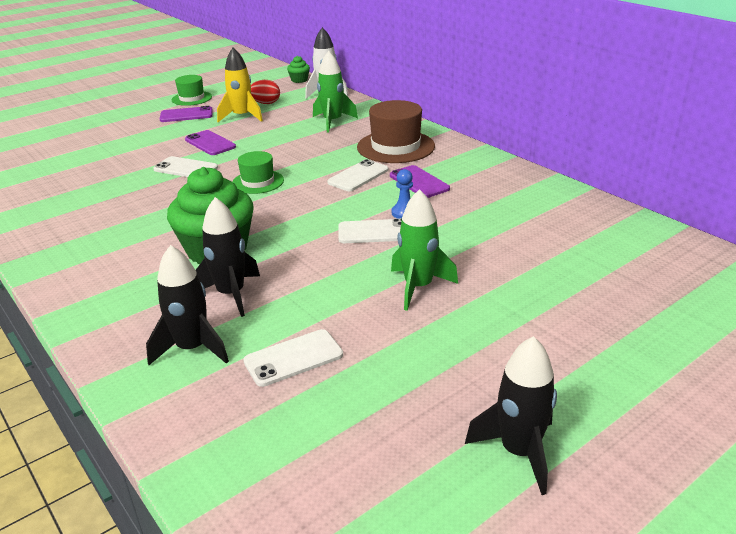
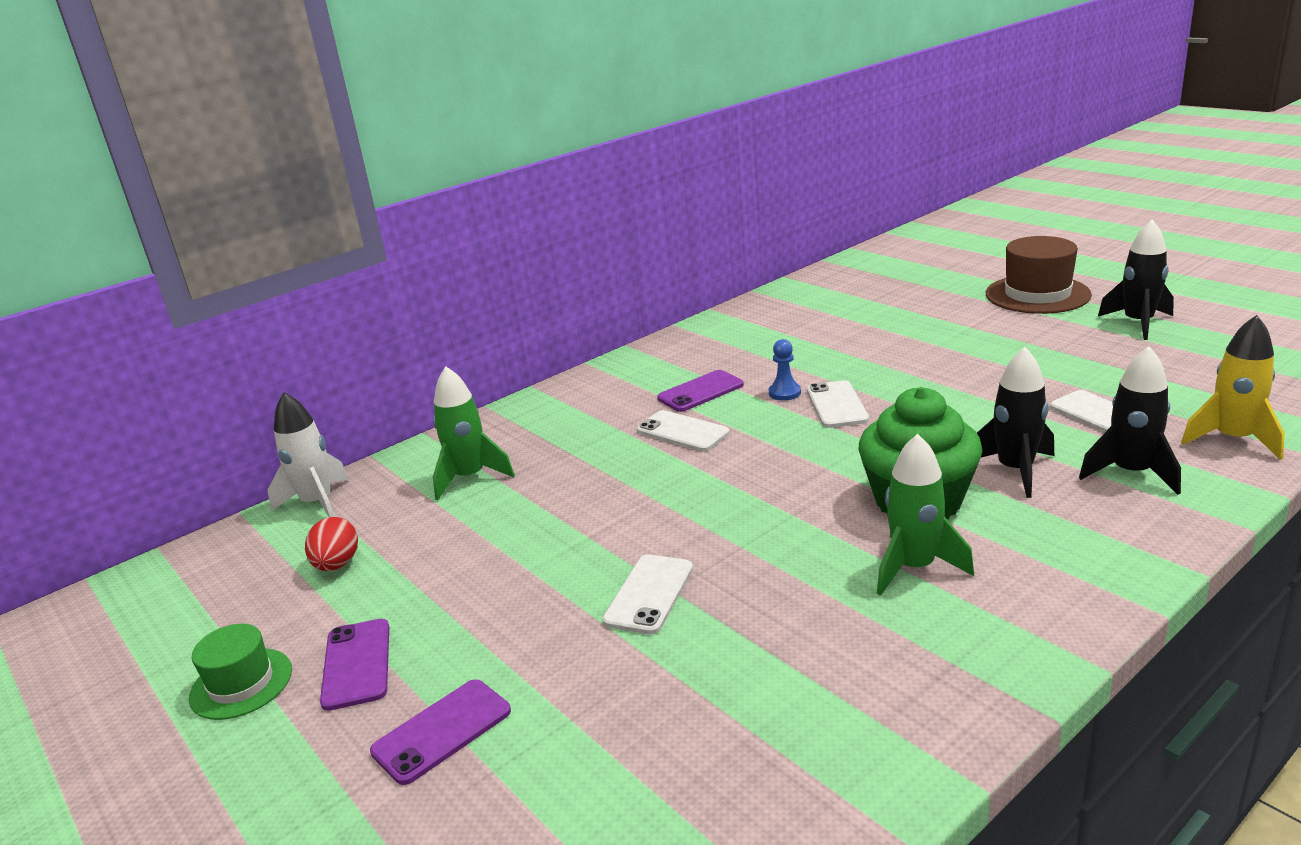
camera: 90 degrees left, 5 degrees down
purple phone [185,130,236,155] -> purple phone moved to [370,679,511,785]
yellow rocket [217,48,263,122] -> yellow rocket moved to [1181,315,1285,460]
green hat [232,151,284,194] -> none
green cupcake [287,56,310,83] -> none
brown hat [357,100,435,163] -> brown hat moved to [986,236,1092,314]
green rocket [391,189,458,311] -> green rocket moved to [877,434,974,596]

